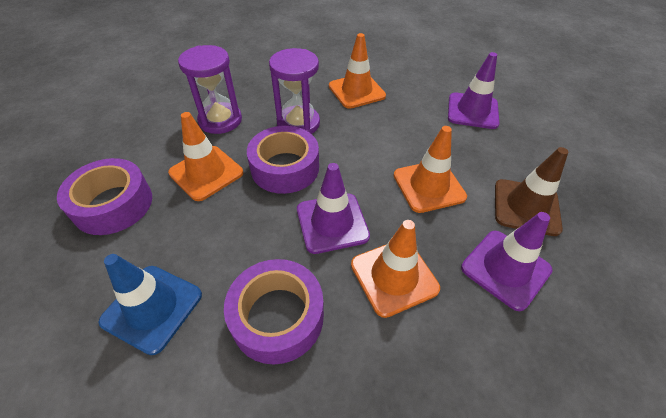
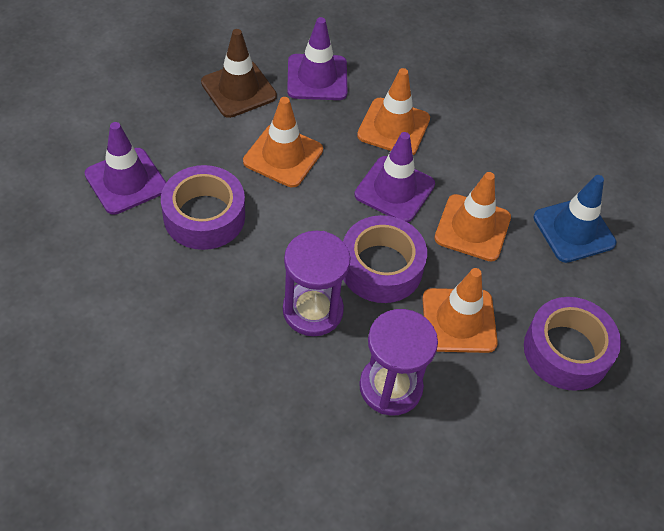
camera: 140 degrees left, 5 degrees up
purple tape [224,259,324,364] -> purple tape moved to [161,165,245,250]
orange traffic cone [329,33,386,109] -> orange traffic cone moved to [434,172,511,261]

